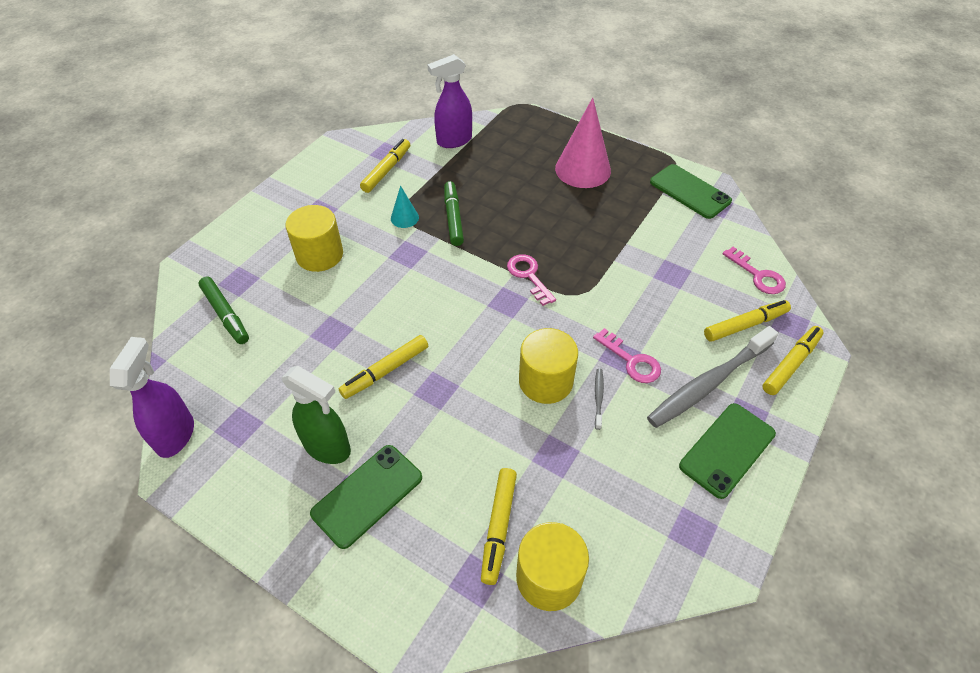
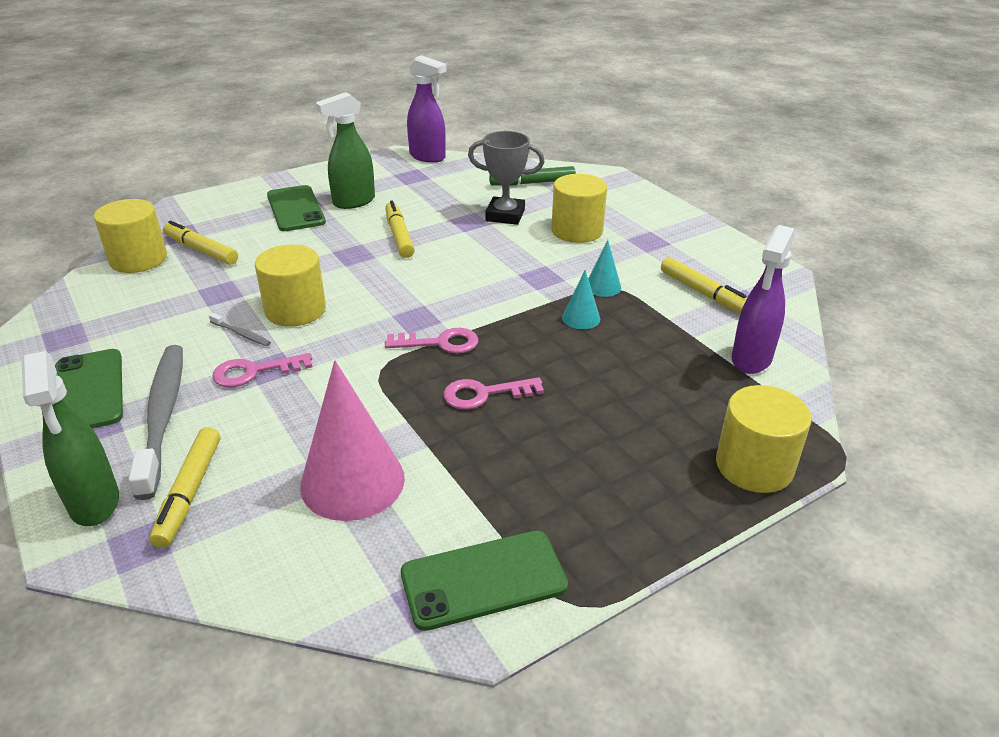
camera: 115 degrees right, 15 degrees down
purple spray bottle [427,54,472,148] -> purple spray bottle turned 150 degrees counterclockwise [732,225,795,374]
green marker [444,181,464,246] -> turquoise cone [562,270,600,329]
pink cone [555,97,611,188] -> pink cone moved to [300,360,405,521]
pink key [722,247,786,294] -> pink key moved to [443,377,544,410]
yellow marker [762,326,824,395] -> green spray bottle [22,351,119,526]
none -> grey trophy [468,131,545,225]
none -> yellow cylinder [716,385,811,493]

